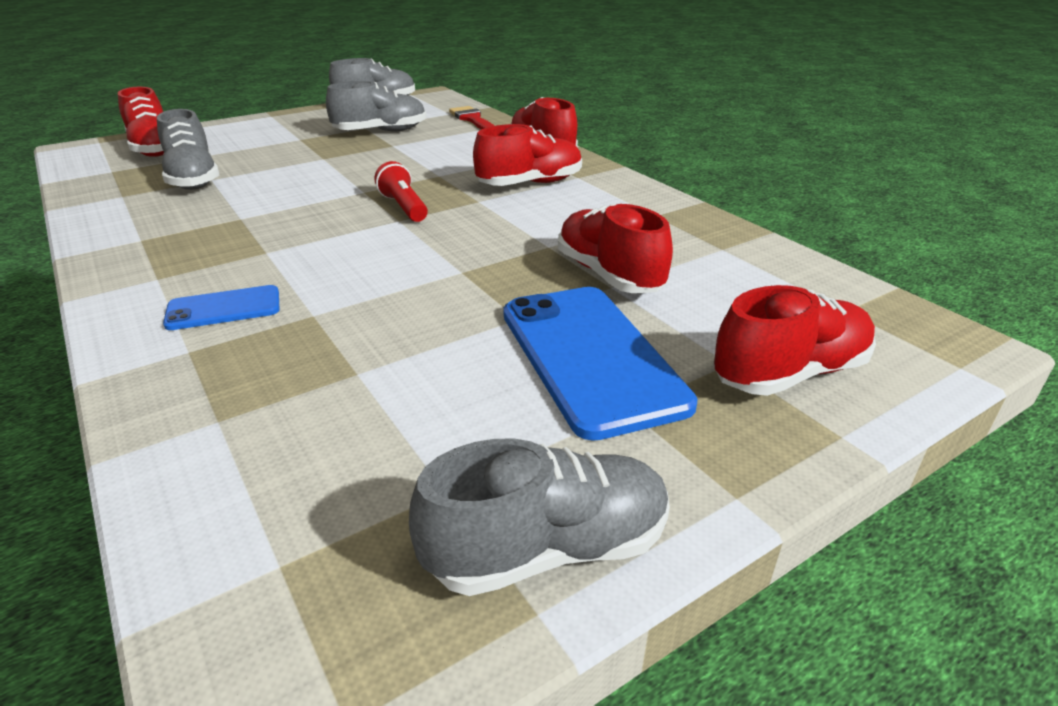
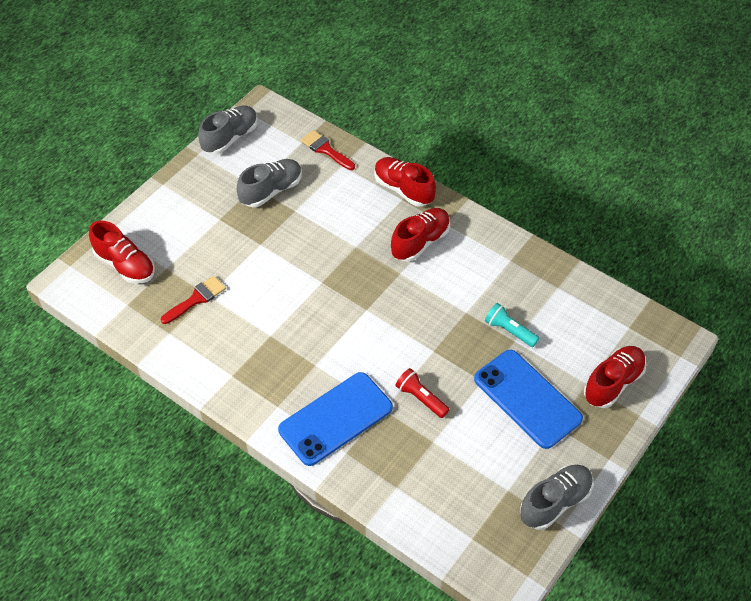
camera: 20 degrees left, 20 degrees up
grey shoe [157,109,219,190] -> red brush [161,276,226,324]
blue phone [163,285,280,330] -> blue phone [278,372,393,466], size x1.97
red flashlight [374,161,428,222] -> red flashlight moved to [395,368,450,418]
red shoe [558,204,673,293] -> turquoise flashlight [485,303,539,347]

